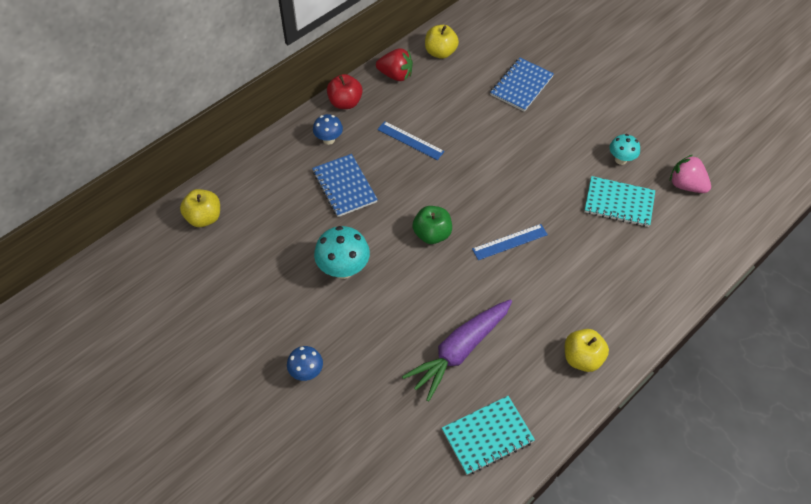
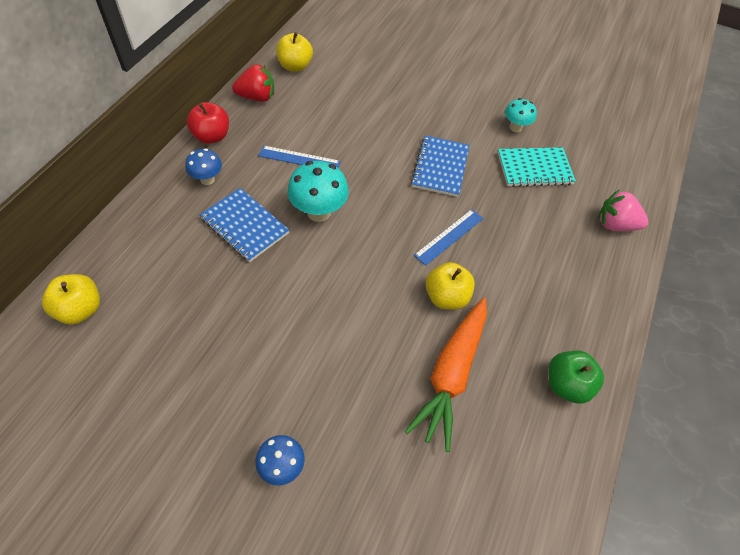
camera: 25 degrees left, 0 degrees up
turquoise mushroom [314,226,370,279] -> turquoise mushroom moved to [287,161,349,222]
purple carrot [402,299,512,401] -> orange carrot [405,298,487,452]
green apple [413,206,452,244] -> green apple moved to [548,351,604,404]
turquoise notebook [442,396,535,475] -> none
blue notebook [490,58,554,112] -> blue notebook moved to [411,136,470,197]
yellow apple [565,329,609,372] -> yellow apple moved to [425,262,475,310]
pink strawberry [670,155,711,193] -> pink strawberry moved to [598,189,648,231]

